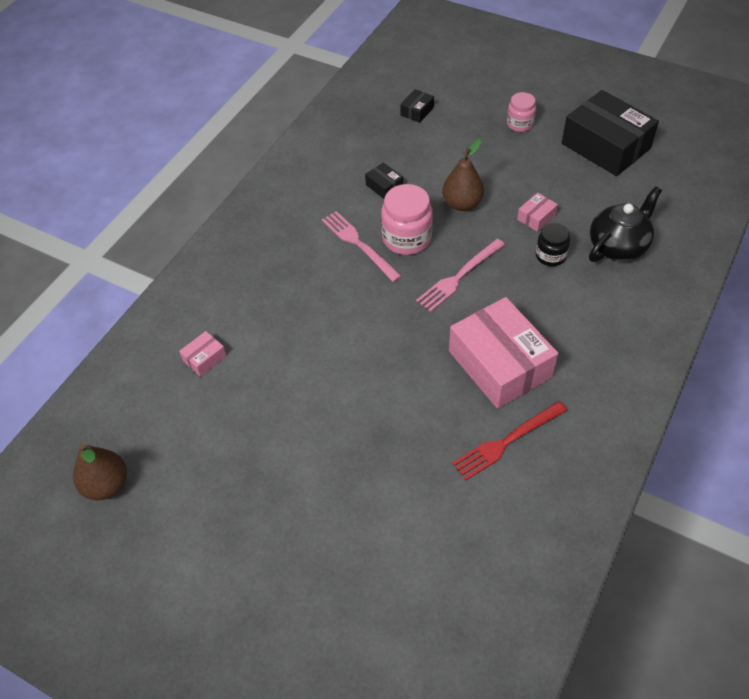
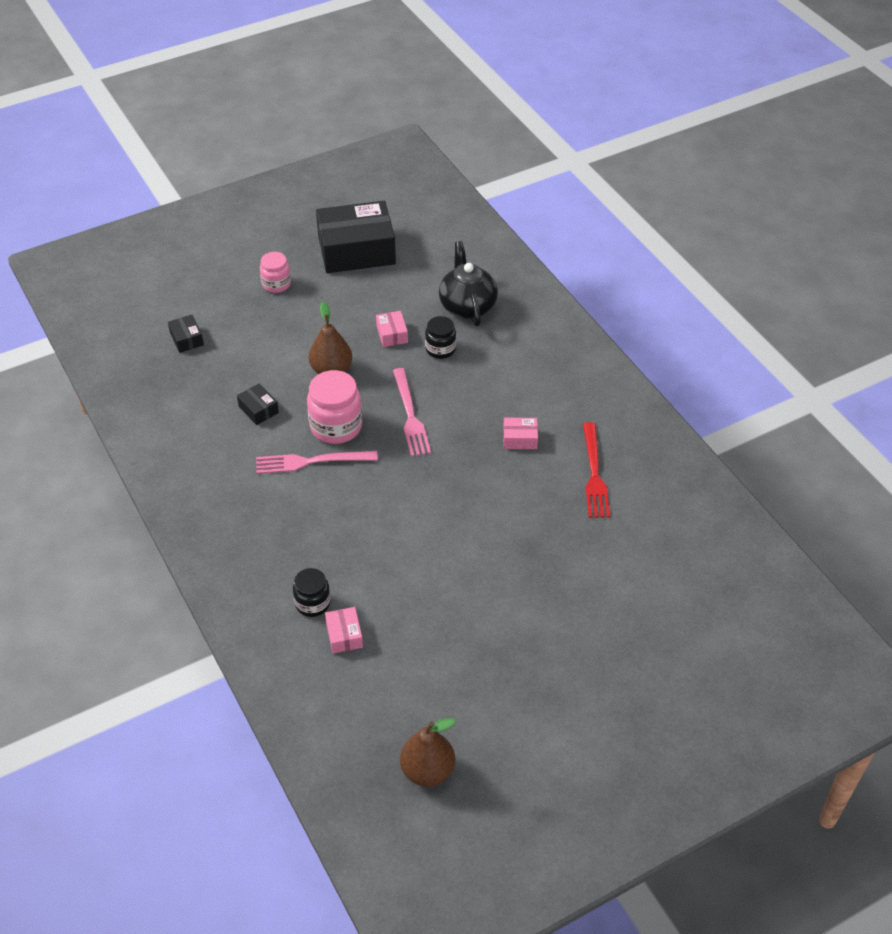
camera: 60 degrees left, 5 degrees down
black box [365,162,403,199] -> black box turned 60 degrees clockwise [237,384,279,425]
pink box [449,297,558,409] -> pink box [503,418,538,449], size x0.42
none -> black jar [293,568,331,617]

